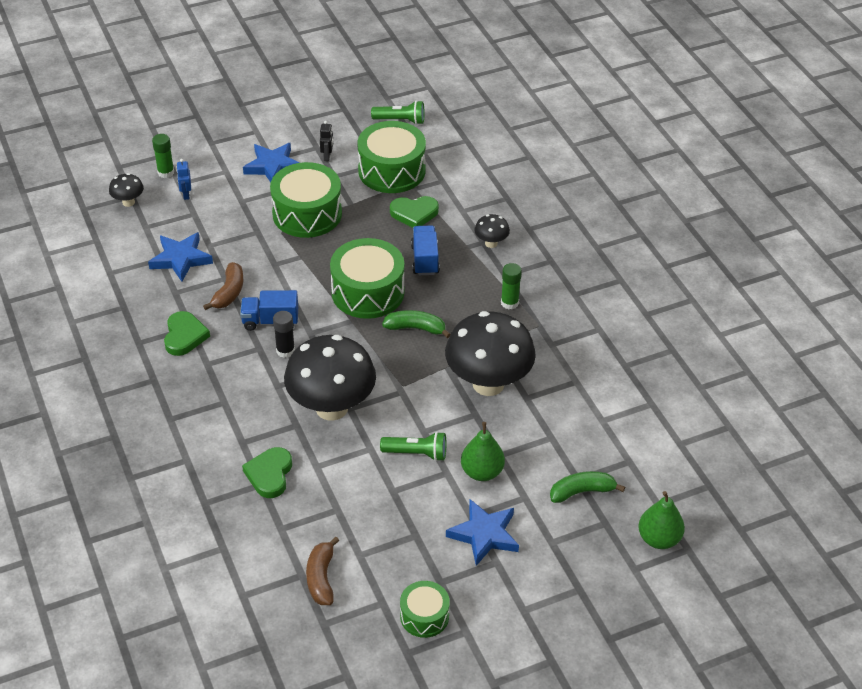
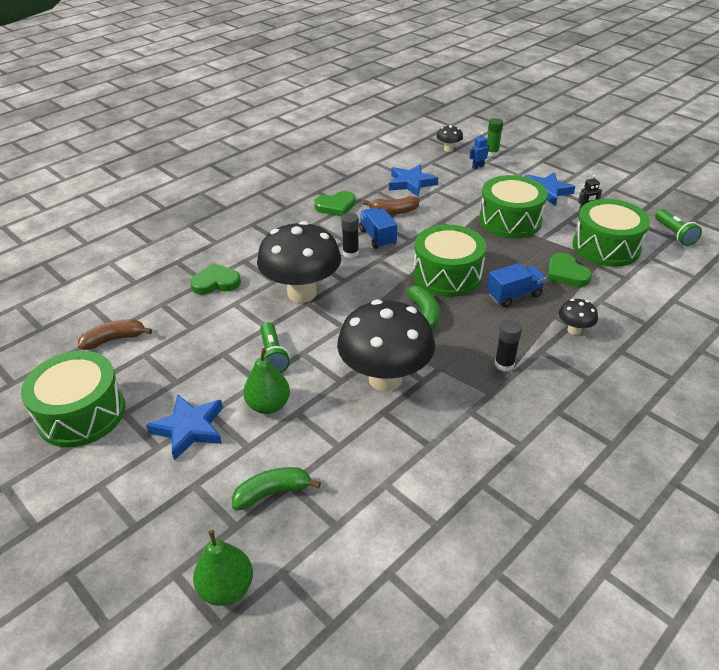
camera: 70 degrees right, 5 degrees down
green drum [400,581,450,638] -> green drum [21,351,126,447], size x1.80
green glue stick [501,263,522,309] -> black glue stick [494,320,522,372]
green banana [550,471,625,503] -> green banana turned 75 degrees counterclockwise [232,467,321,511]

